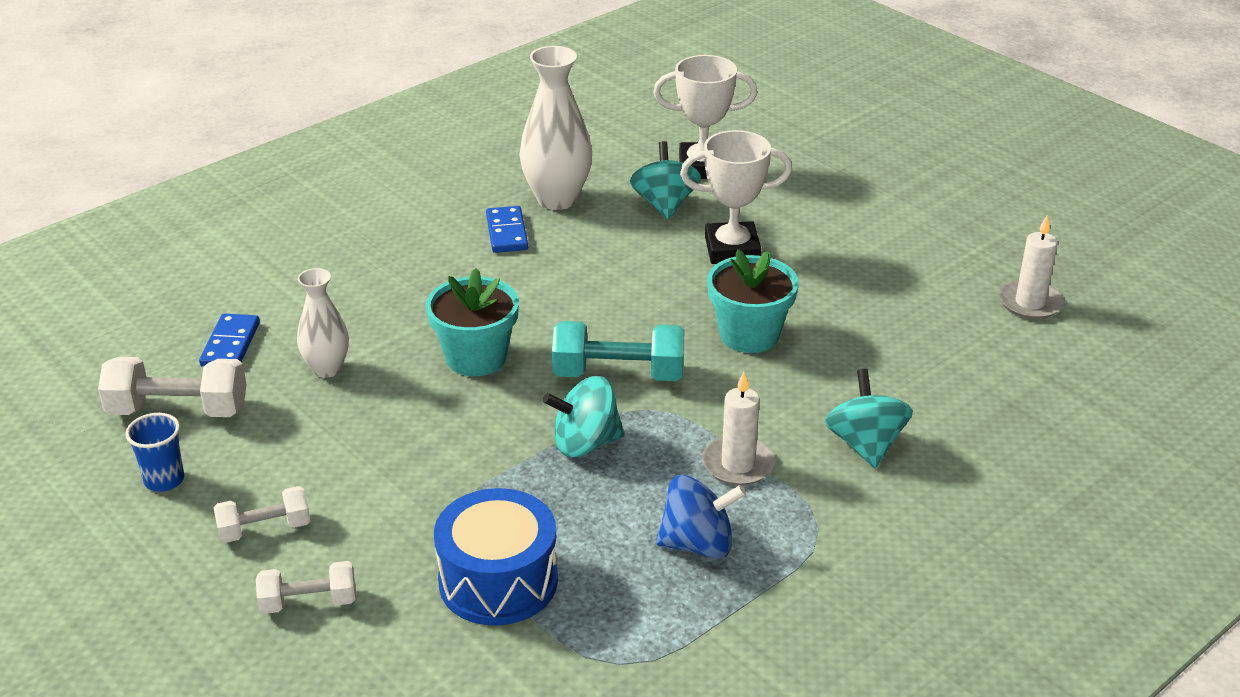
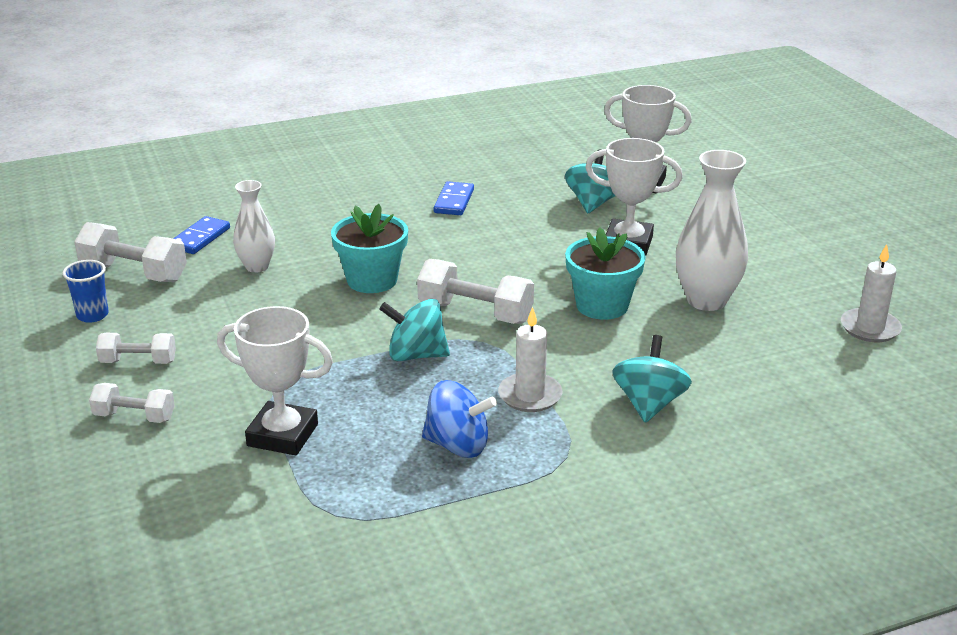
camera: 20 degrees right, 5 degrees down
blue drum [434,488,558,626] -> white trophy [217,306,333,455]
white vase [520,46,592,210] -> white vase moved to [676,150,748,311]
turquoise dumbbell [552,321,684,381] -> white dumbbell [417,259,534,324]

